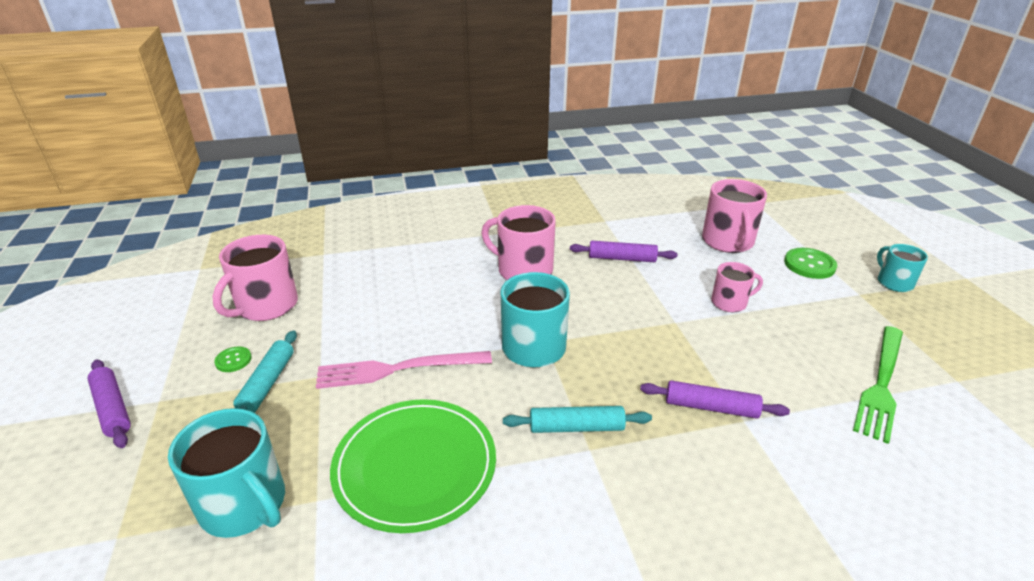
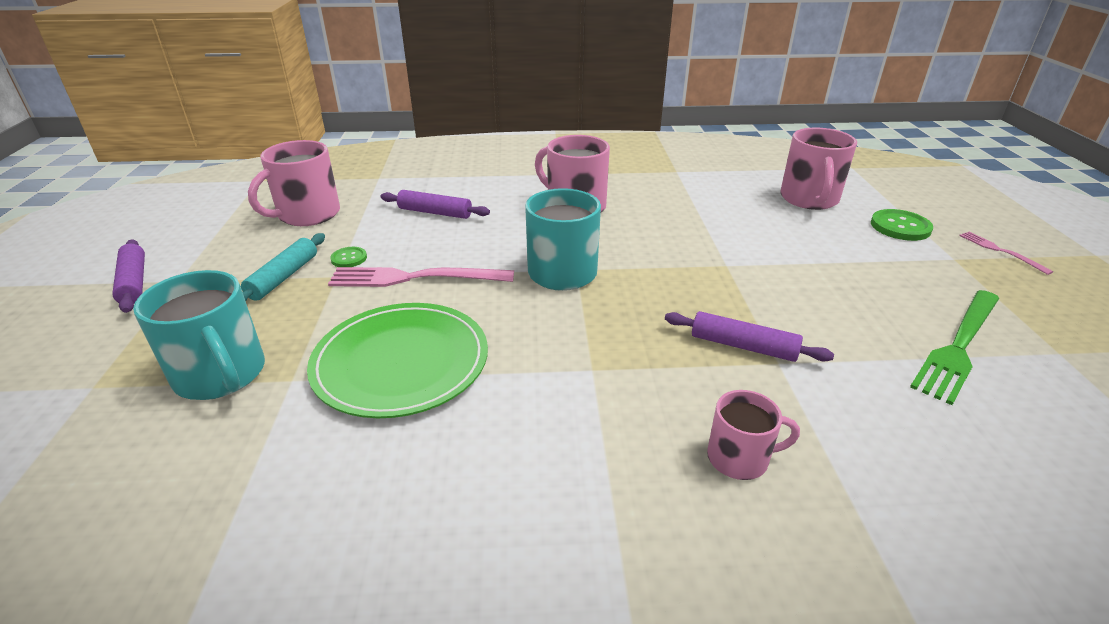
camera: 10 degrees right, 0 degrees up
green button [214,346,252,372] -> green button moved to [330,247,367,267]
turquoise rolling pin [503,406,652,433] -> none
purple rolling pin [570,241,678,262] -> purple rolling pin moved to [381,190,490,219]
pink mug [711,262,763,312] -> pink mug moved to [707,390,800,480]
turquoise mug [877,244,928,292] -> pink fork [959,232,1053,275]

